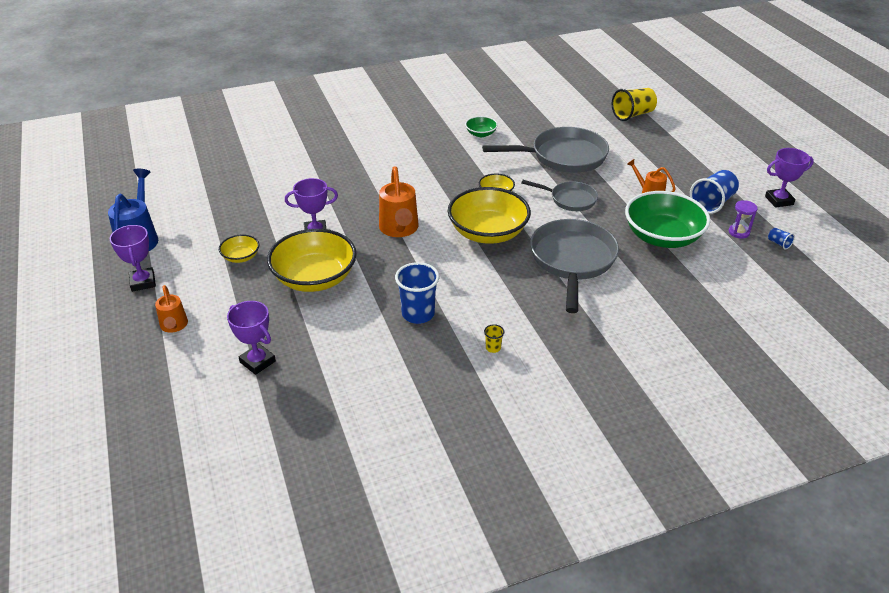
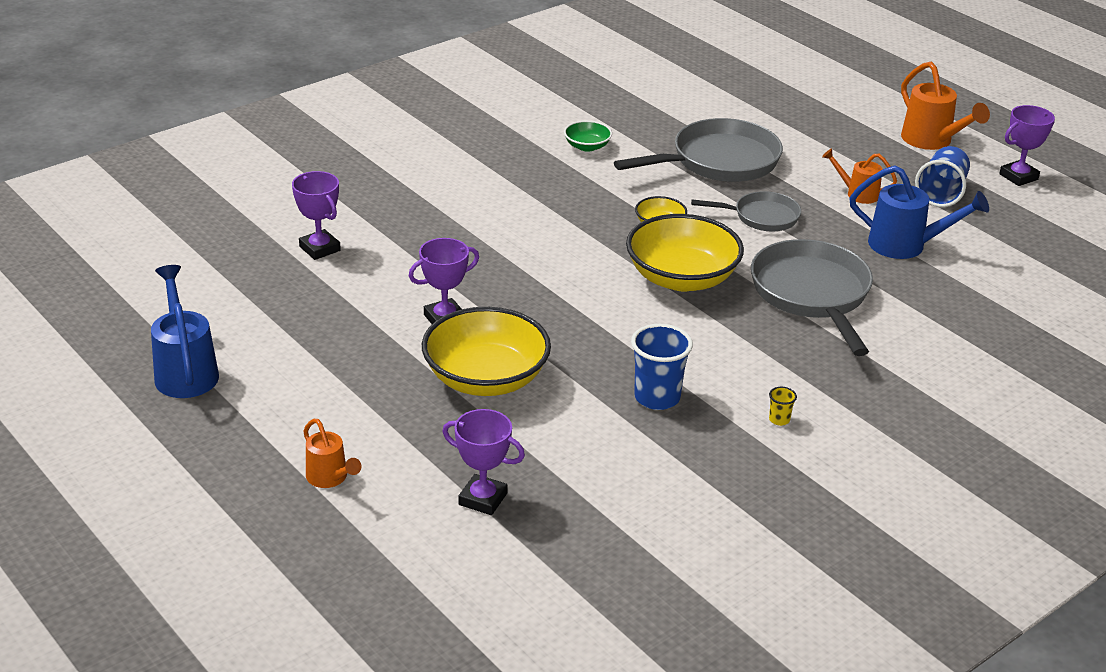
camera: 20 degrees left, 5 degrees down
purple trophy [110,225,156,292] -> purple trophy moved to [292,171,341,260]
yellow bowl [219,234,259,263] -> none
orange watering can [379,166,419,237] -> orange watering can moved to [901,61,990,150]
yellow cup [612,88,657,121] -> none
green bowl [625,191,711,248] -> blue watering can [850,165,989,259]
purple hourglass [729,200,758,239] -> none
blue cup [768,228,795,249] -> none

